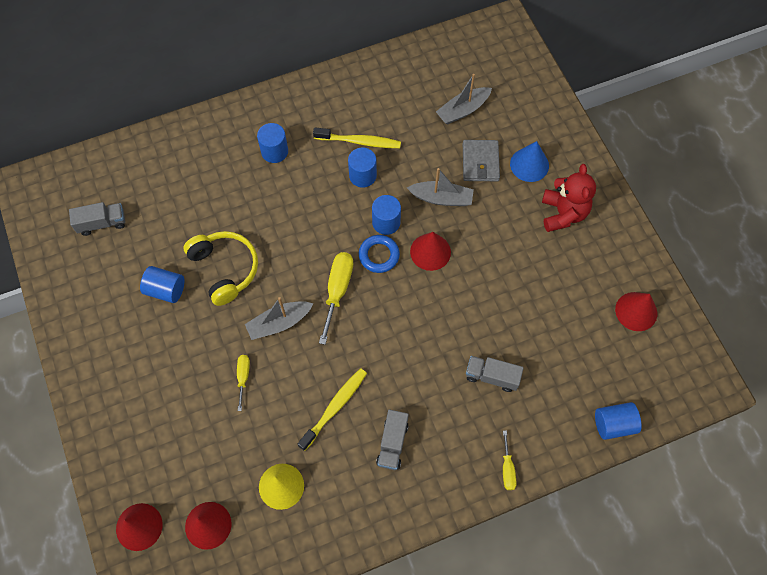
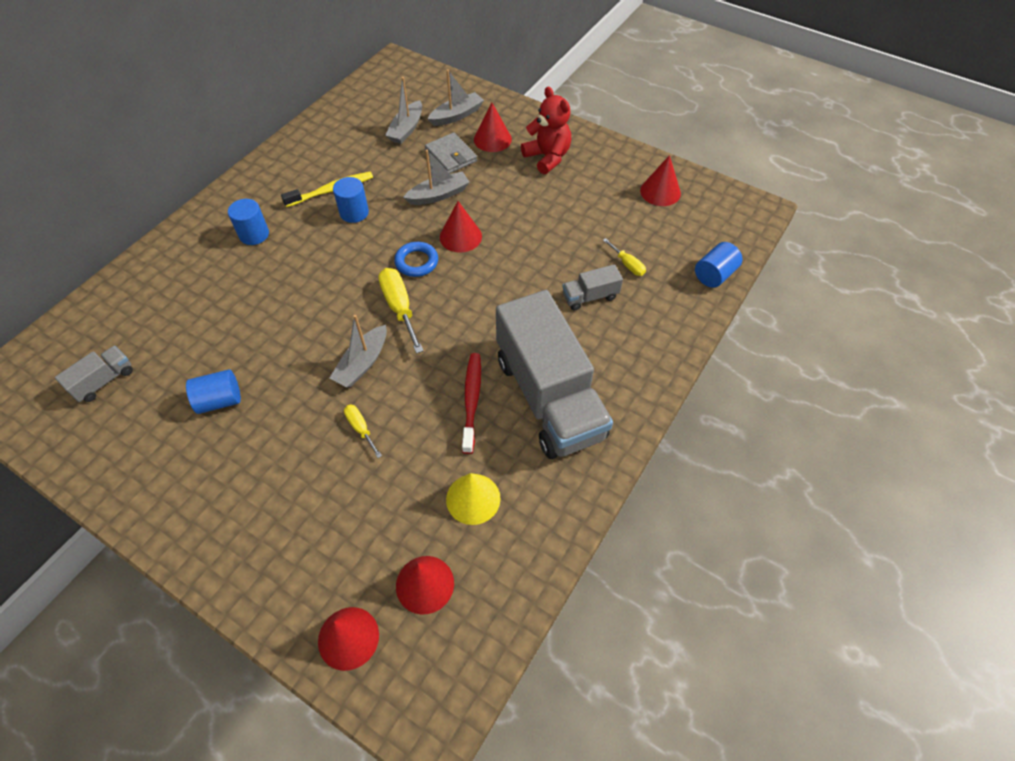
camera: 35 degrees left, 10 degrees down
yellow headphones [184,231,258,306] -> none
yellow toothbrush [298,368,367,451] -> red toothbrush [462,353,481,454]
blue cylinder [372,195,401,235] -> none
grey truck [376,410,409,470] -> grey truck [496,290,613,459], size x2.43
yellow screwdriver [503,430,517,490] -> yellow screwdriver moved to [603,238,646,276]
blue cone [510,141,549,182] -> red cone [474,103,512,152]
none -> grey boat [427,69,484,126]

